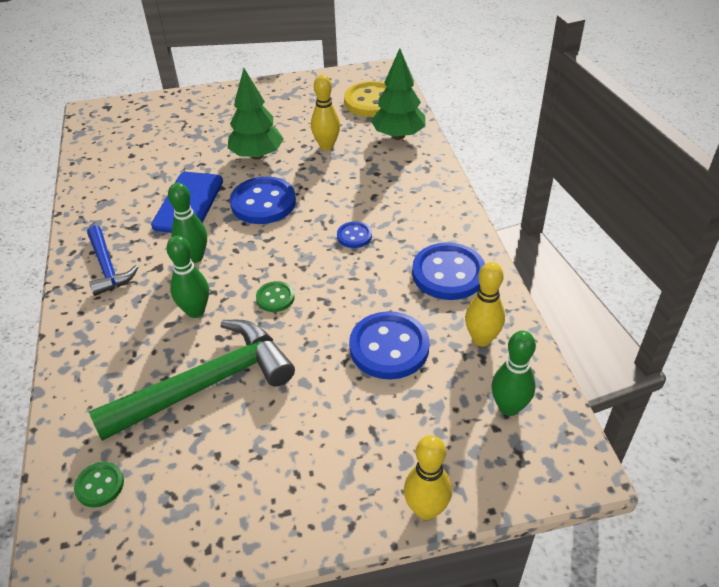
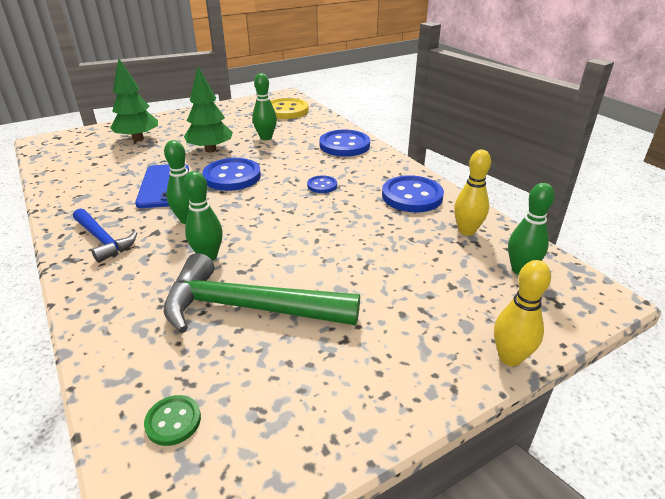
camera: 20 degrees left, 10 degrees down
green hammer [89,320,295,441] -> green hammer turned 120 degrees counterclockwise [164,253,360,333]
green button [256,281,294,312] -> none
yellow bowling pin [311,75,340,150] -> green bowling pin [252,73,277,140]
blue button [349,311,430,379] -> blue button moved to [320,130,370,157]
green tree [371,48,425,139] -> green tree moved to [110,58,158,141]

